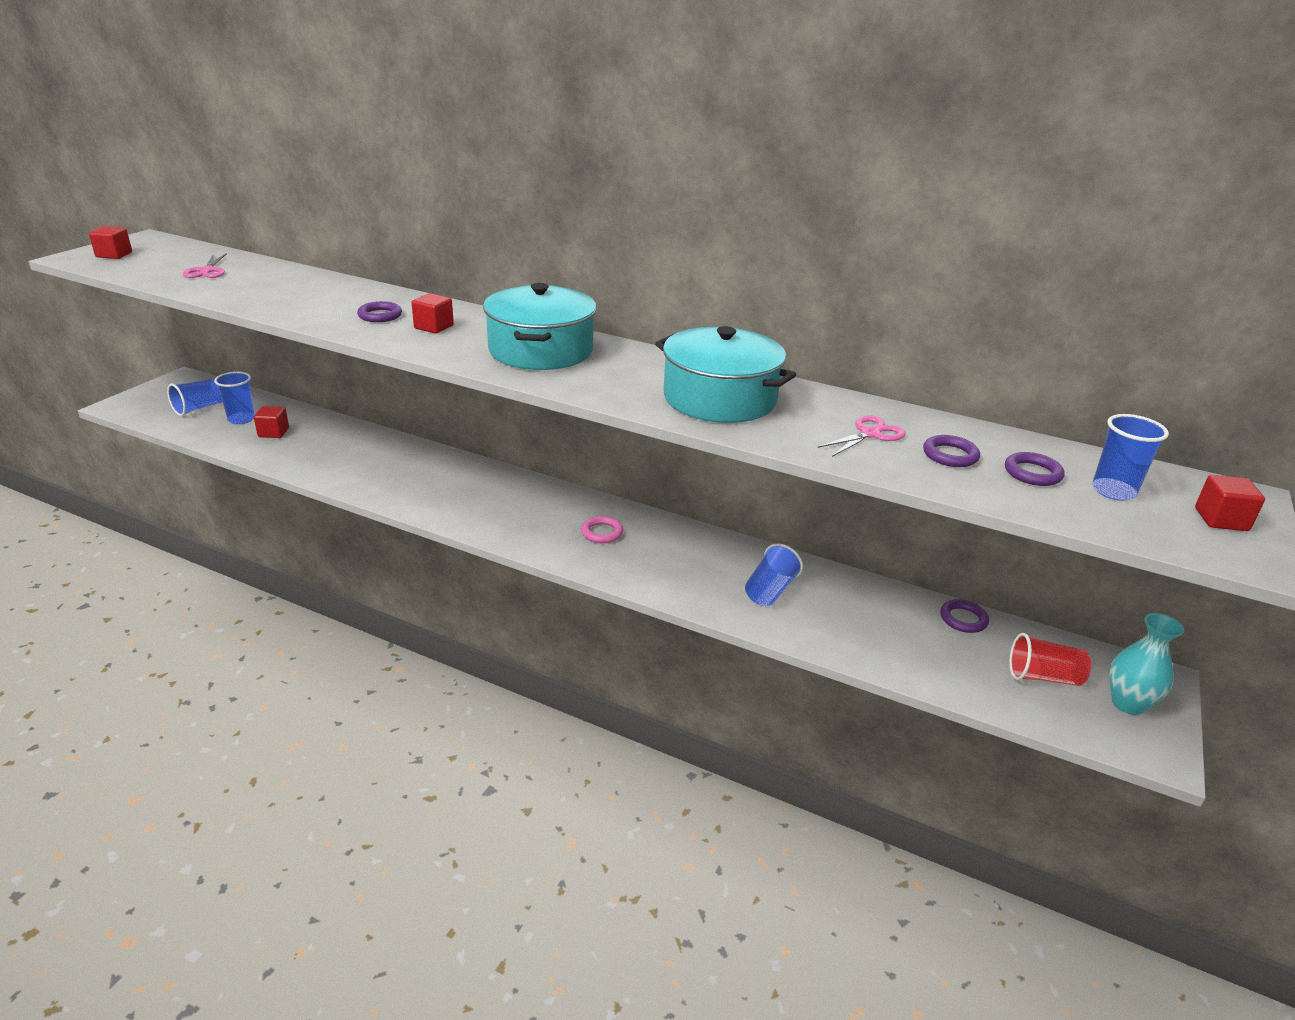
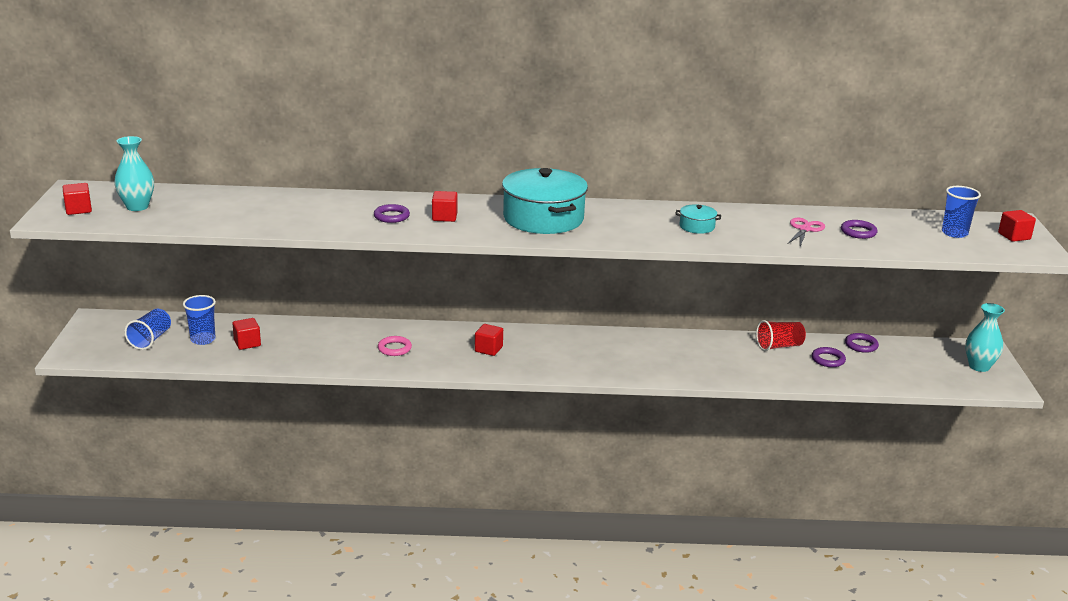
camera: 25 degrees left, 5 degrees down
pink scissors [183,253,227,278] -> none
pink ring [581,516,623,543] -> pink ring moved to [378,336,412,356]
turquoise pot [655,326,796,423] -> turquoise pot [675,204,721,234], size x0.44
blue cup [745,543,803,606] -> none
purple ring [1005,452,1065,486] -> purple ring moved to [812,347,846,367]
red cup [1009,633,1091,686] -> red cup moved to [756,320,806,351]
none -> turquoise vase [114,136,154,211]
none -> red cube [475,324,503,356]

